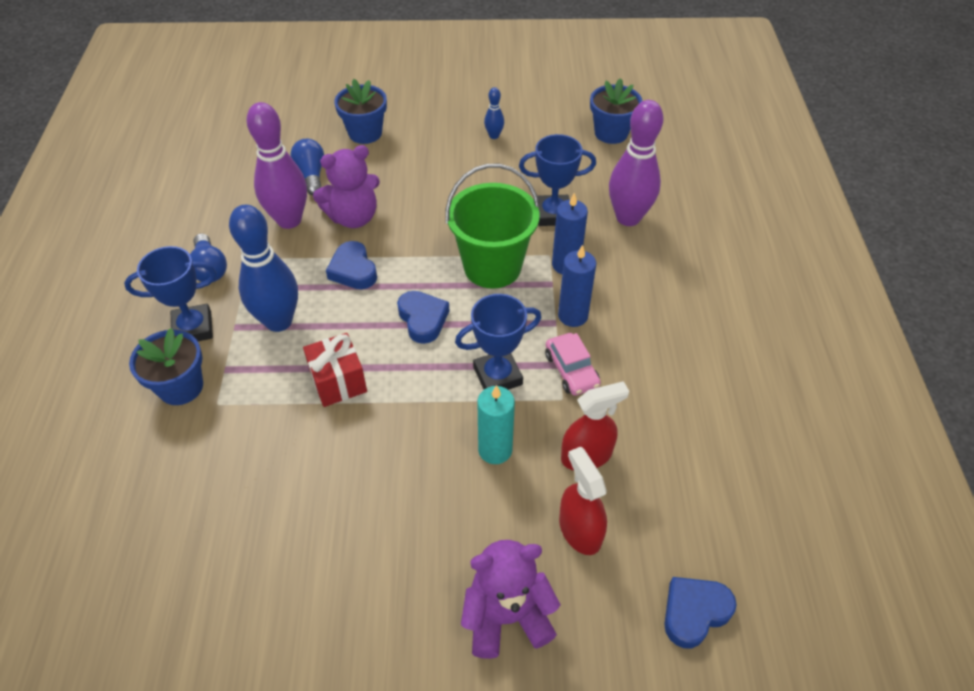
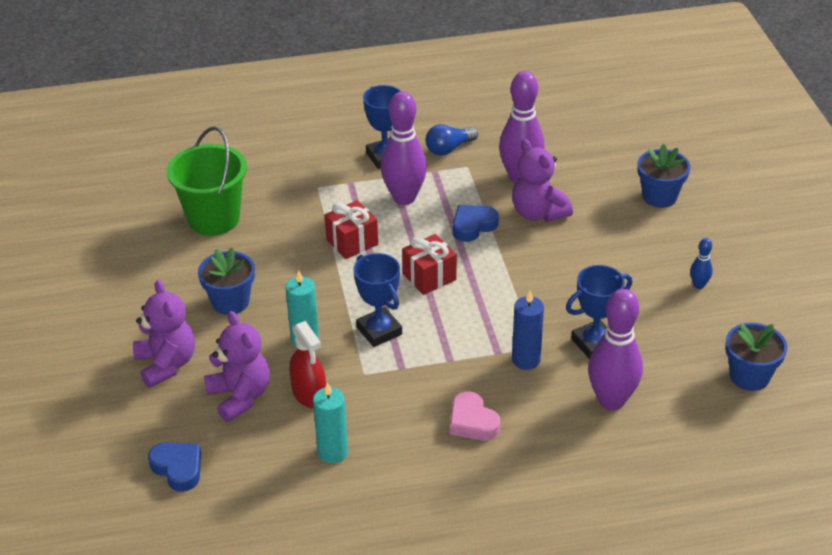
camera: 80 degrees right, 10 degrees down
blue flower pot [129,328,203,405] -> blue flower pot moved to [198,248,255,315]
blue bowling pin [229,205,298,332] -> purple bowling pin [381,91,427,205]
blue light bulb [290,139,324,195] -> none
blue heart [397,291,449,344] -> red gift [402,234,457,295]
green bucket [445,164,540,289] -> green bucket moved to [167,126,247,236]
blue trophy [519,134,596,226] -> blue trophy turned 75 degrees clockwise [566,265,632,359]
pink car [545,333,601,396] -> none
blue candle [558,245,596,327] -> none
red spray bottle [559,447,607,555] -> purple teddy bear [204,311,269,422]
none -> turquoise candle [313,382,348,464]
none -> pink heart [450,391,500,440]

